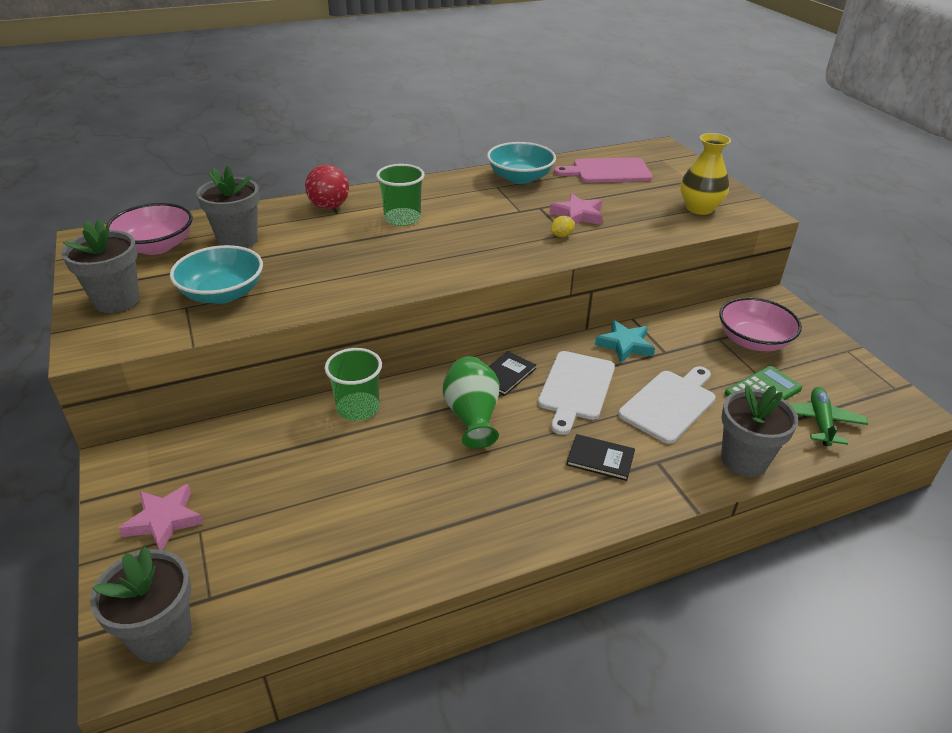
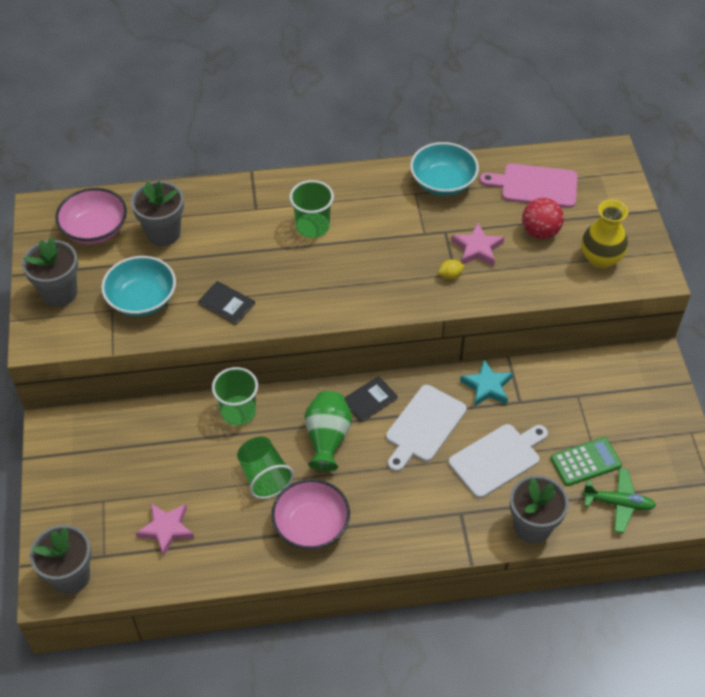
camera: 15 degrees right, 15 degrees up
pink star [119,484,204,550] -> pink star moved to [136,503,194,557]
red ball [305,165,349,209] -> red ball moved to [522,198,564,239]
black book [566,434,635,481] -> black book moved to [198,281,255,325]
pink bowl [719,297,802,351] -> pink bowl moved to [271,479,350,550]
green plane [790,387,868,446] -> green plane turned 75 degrees clockwise [582,468,656,533]
none -> green cup [237,437,294,499]

